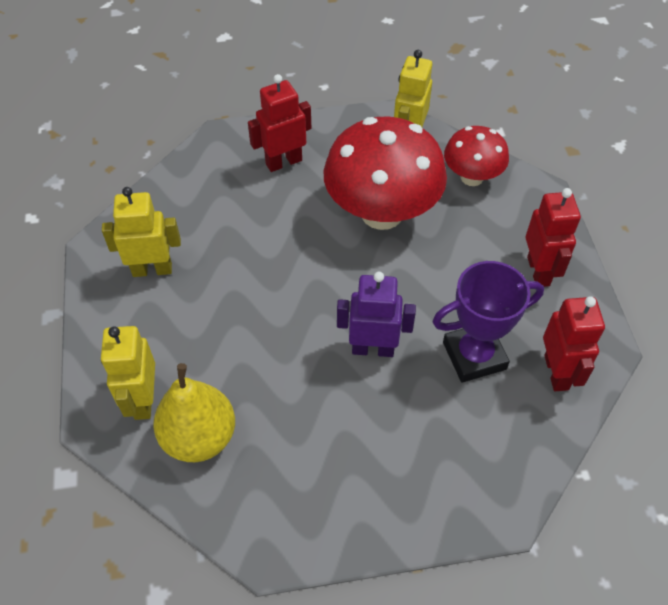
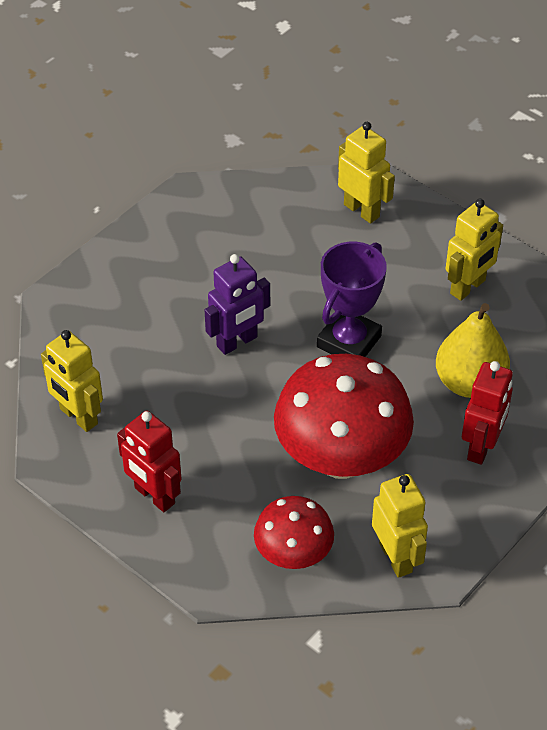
camera: 140 degrees right, 5 degrees down
yellow pear [153,363,235,462] -> yellow pear moved to [436,303,510,398]
purple trophy [432,261,544,383] -> purple trophy moved to [317,242,387,357]
red robot [543,296,605,391] -> yellow robot [41,330,103,432]

